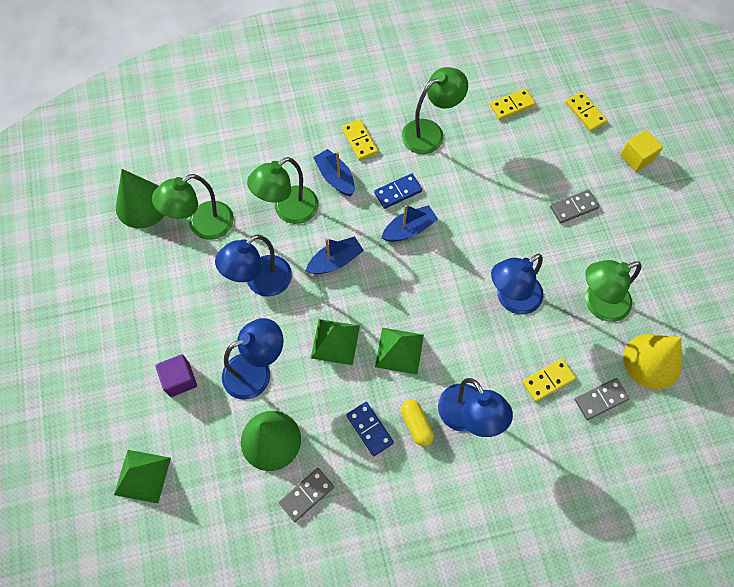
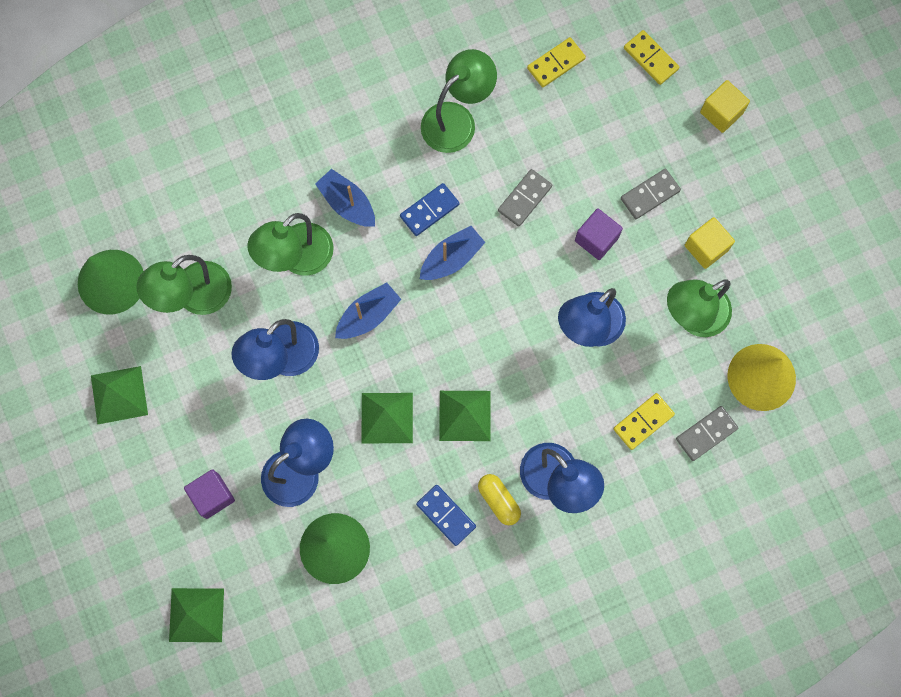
camera: 10 degrees left, 10 degrees up
grey domino [279,468,334,522] -> grey domino moved to [498,169,552,227]
yellow domino [342,119,378,160] -> none
none -> green pyramid [91,366,148,424]
none -> purple cube [575,208,623,260]
none -> yellow cube [685,217,735,269]

